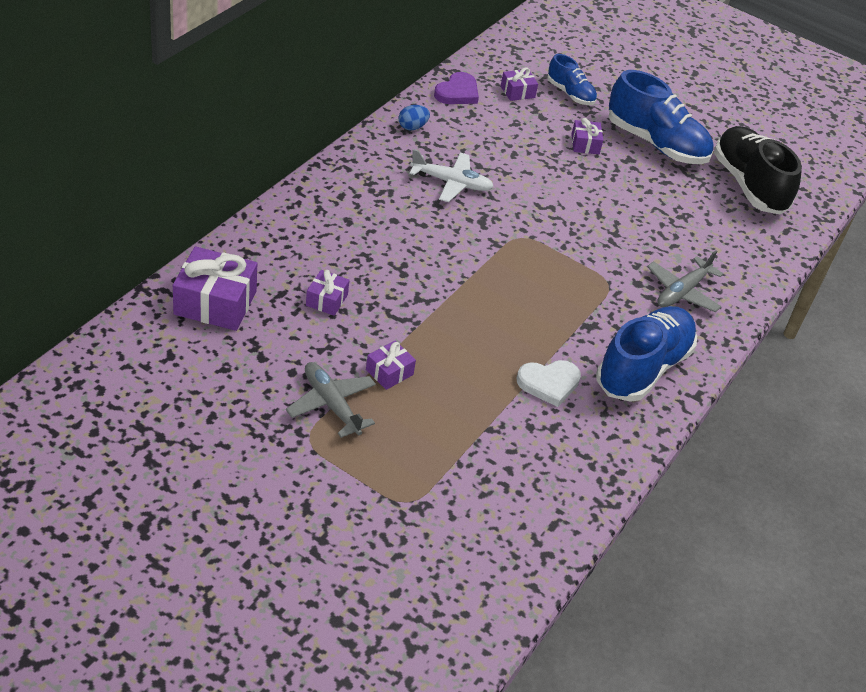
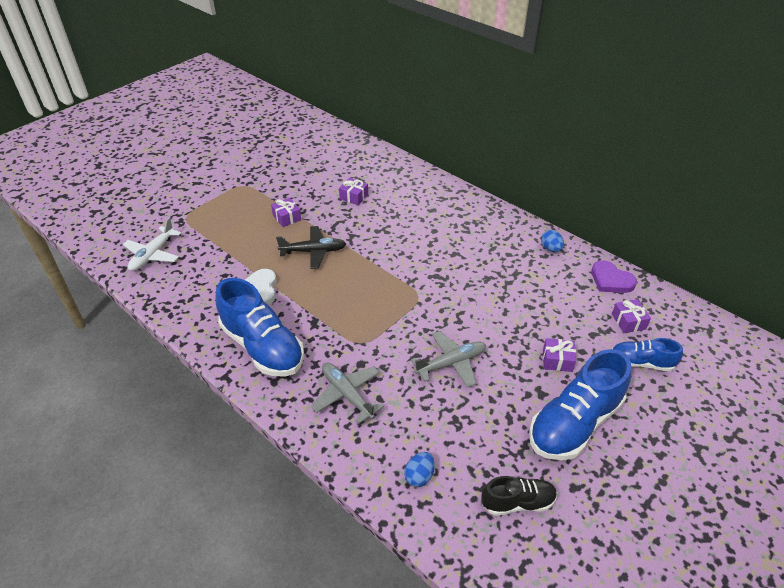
camera: 105 degrees right, 0 degrees up
purple gift [173,246,257,331] -> none
grey plane [286,362,376,438] -> grey plane moved to [411,331,486,387]
white plane [409,149,494,202] -> white plane moved to [123,218,181,271]
blue shoe [547,54,597,105] -> blue shoe turned 45 degrees clockwise [613,338,683,372]
black shoe [714,126,802,214] -> black shoe [481,476,557,516], size x0.54
none -> black plane [276,226,346,269]
none -> blue egg [404,452,435,487]

